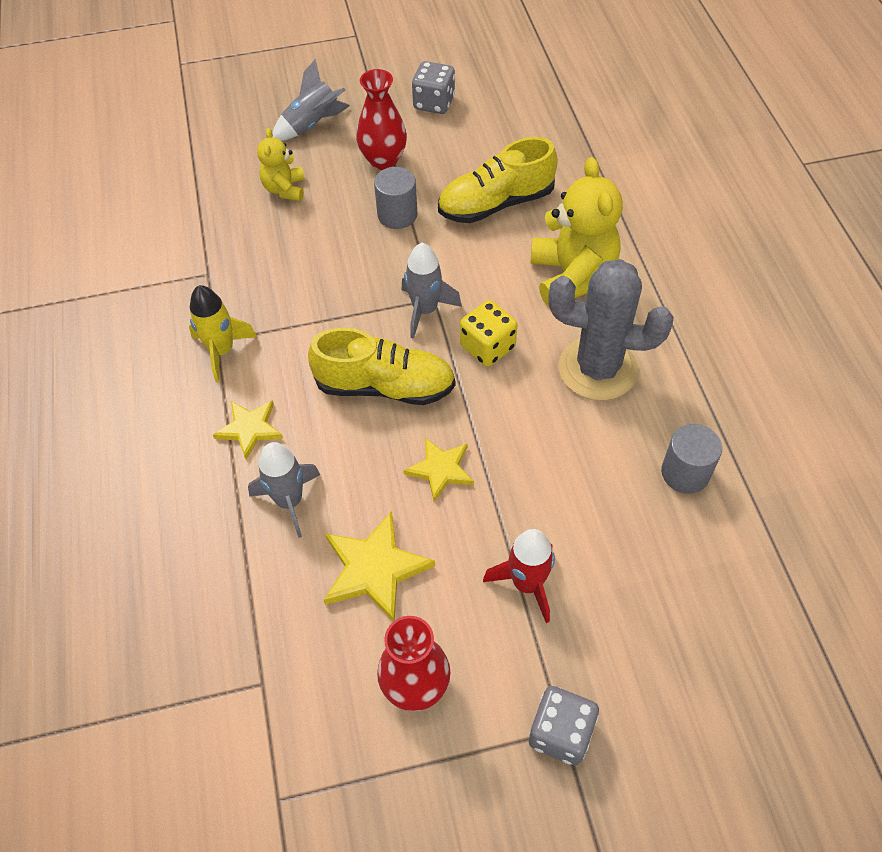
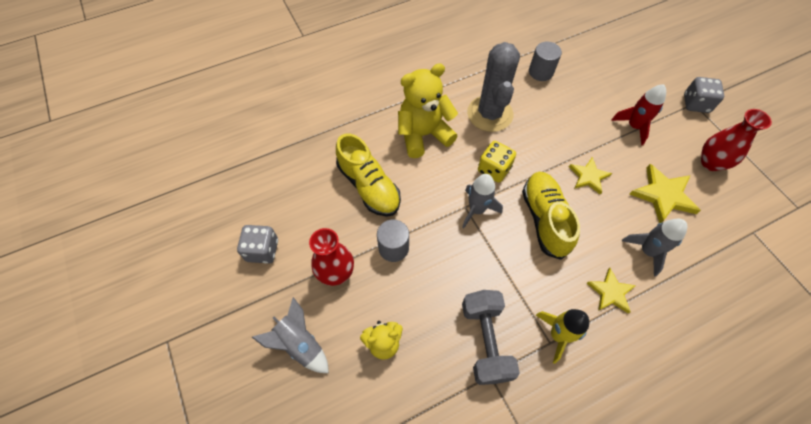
camera: 105 degrees left, 5 degrees up
none -> grey dumbbell [462,290,520,385]

